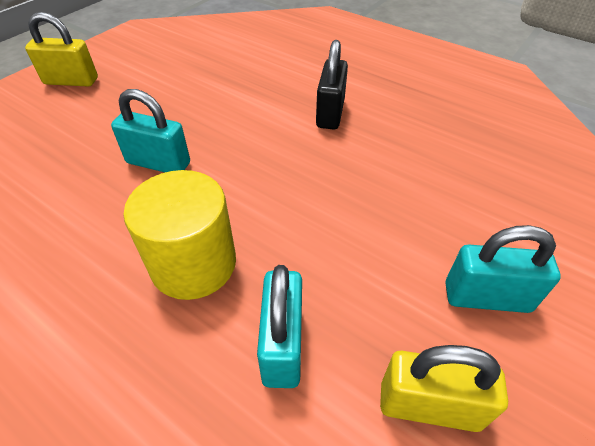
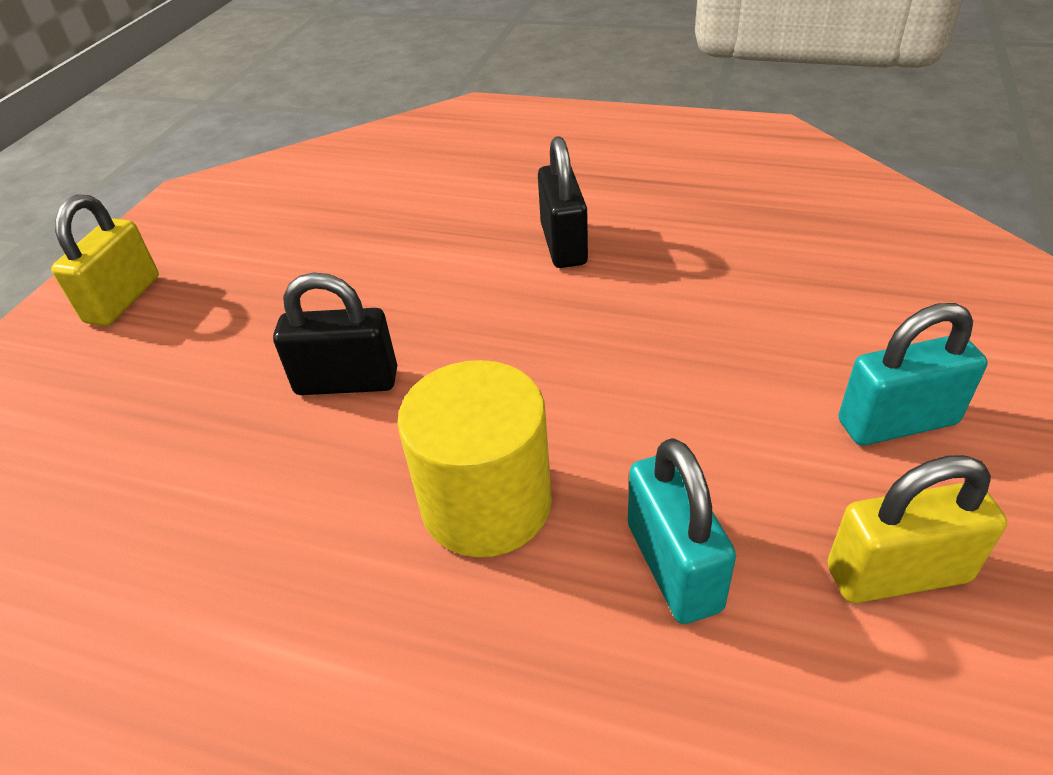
camera: 15 degrees left, 5 degrees down
yellow padlock [25,12,98,87] -> yellow padlock turned 60 degrees counterclockwise [51,194,159,326]
turquoise padlock [111,89,190,172] -> black padlock [273,273,397,395]

